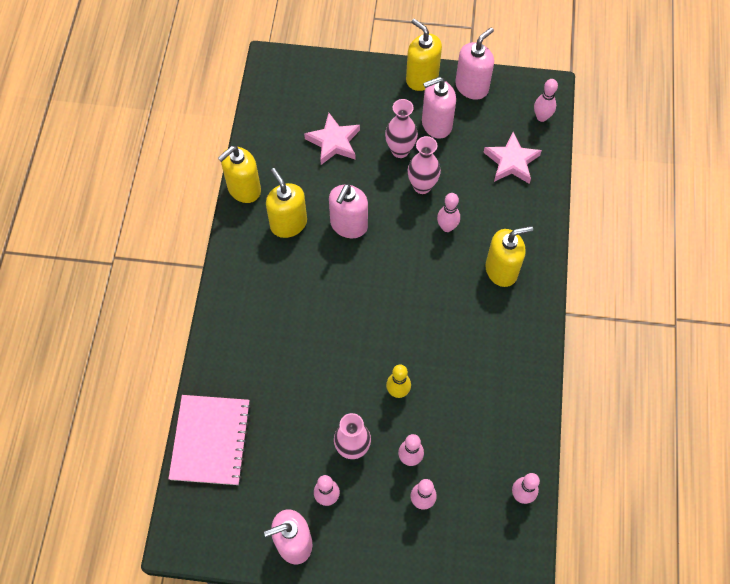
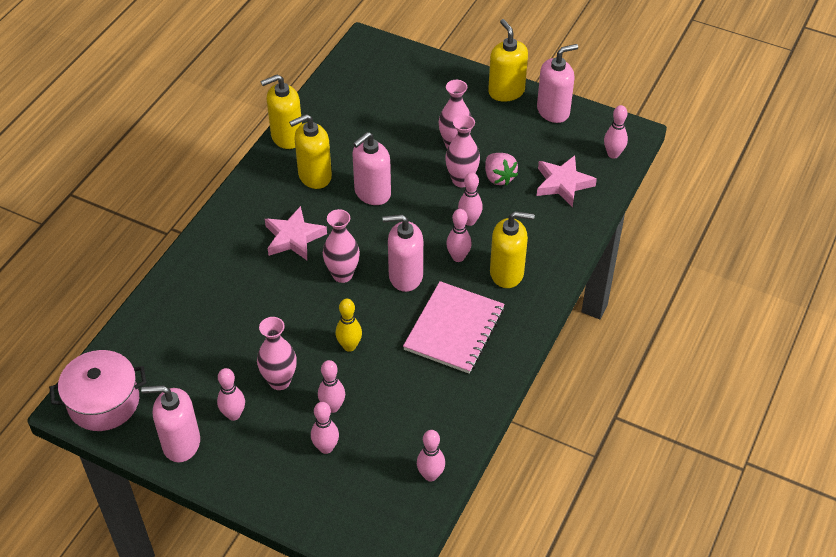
camera: 20 degrees right, 15 degrees down
pink notebook [169,395,251,485] -> pink notebook moved to [403,281,505,374]
yellow soap dispenser [266,168,307,238] -> yellow soap dispenser turned 105 degrees counterclockwise [289,114,332,189]
pink star [304,113,360,165] -> pink star moved to [265,206,327,260]
pink soap dispenser [422,77,456,139] -> pink soap dispenser moved to [383,215,423,292]
none -> pink pot [49,350,146,431]
none -> pink vase [323,209,360,283]
none -> pink bowling pin [446,209,472,262]
none -> pink strawberry [485,153,518,186]

